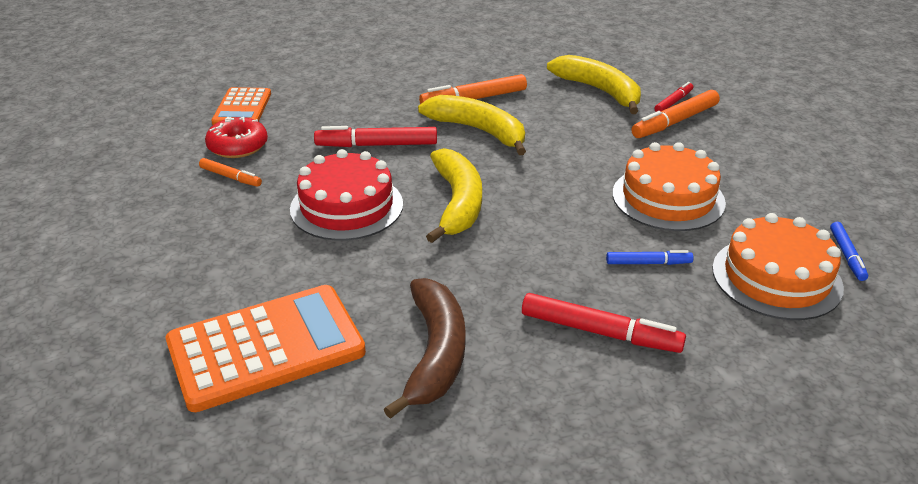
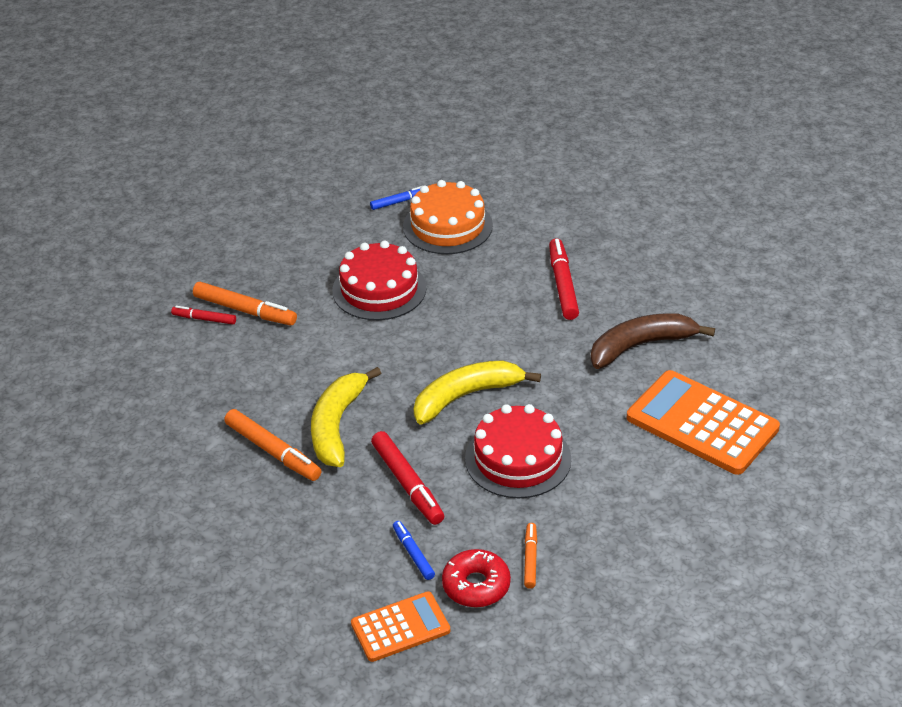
camera: 115 degrees left, 5 degrees up
yellow banana [547,55,641,114] -> none
blue marker [606,250,694,265] -> blue marker moved to [393,521,435,580]
orange cake [612,142,726,231] -> red cake [332,240,426,320]

